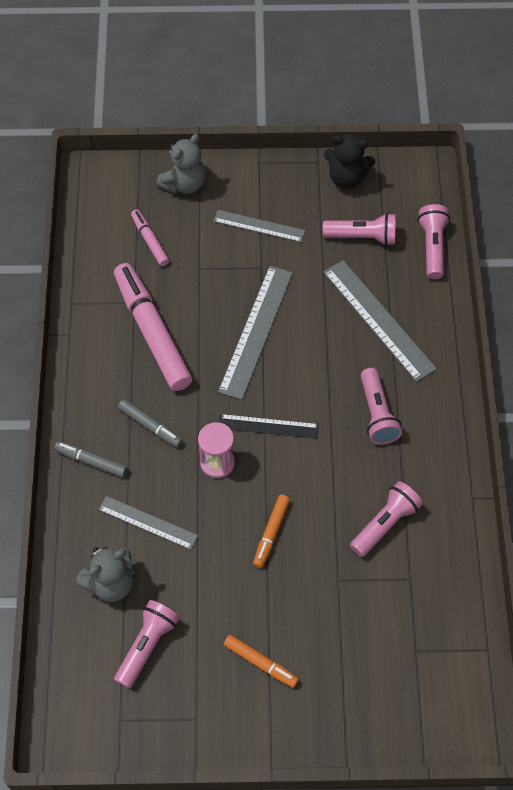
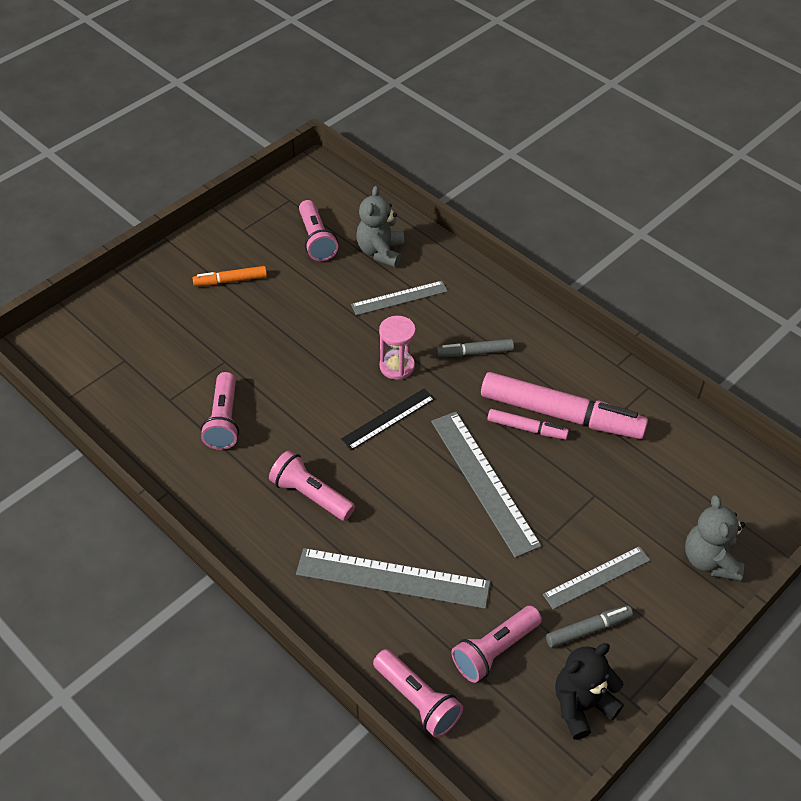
camera: 135 degrees right, 10 degrees down
grey marker [54,441,127,477] -> grey marker moved to [546,605,633,648]
pink marker [131,209,169,266] -> pink marker moved to [487,409,569,440]
orange marker [253,495,290,568] -> none

